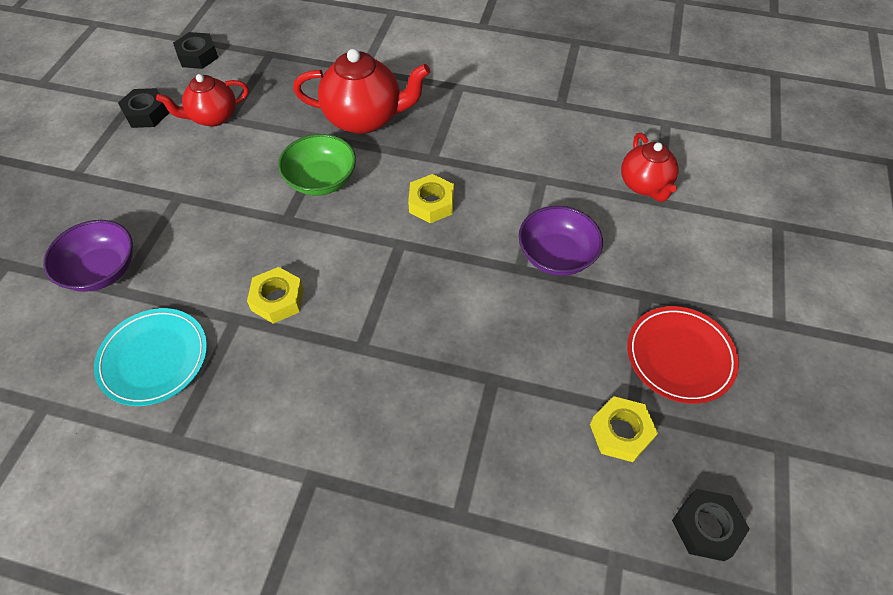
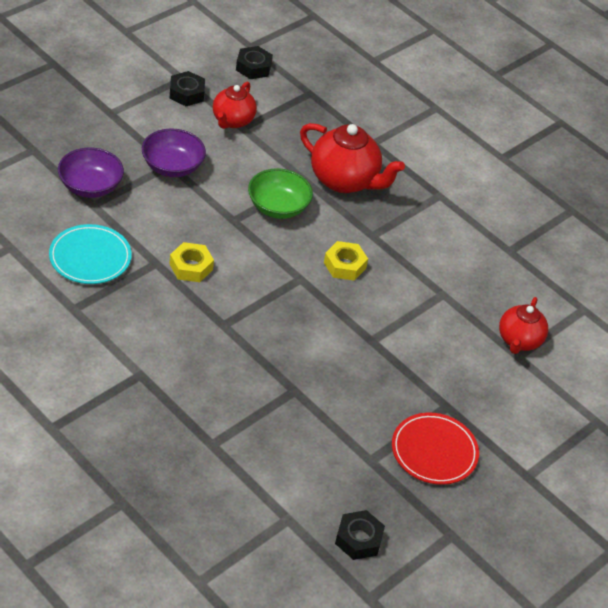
camera: 25 degrees right, 10 degrees down
red teapot [156,74,249,127] -> red teapot turned 75 degrees counterclockwise [213,82,257,129]
purple bowl [519,206,603,276] -> purple bowl moved to [142,129,206,177]
yellow nut [590,396,658,462] -> none

